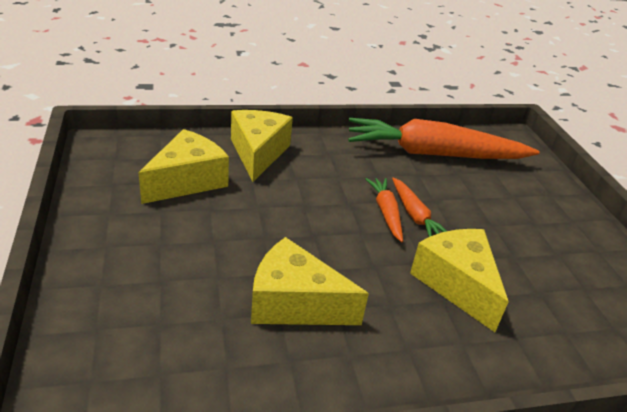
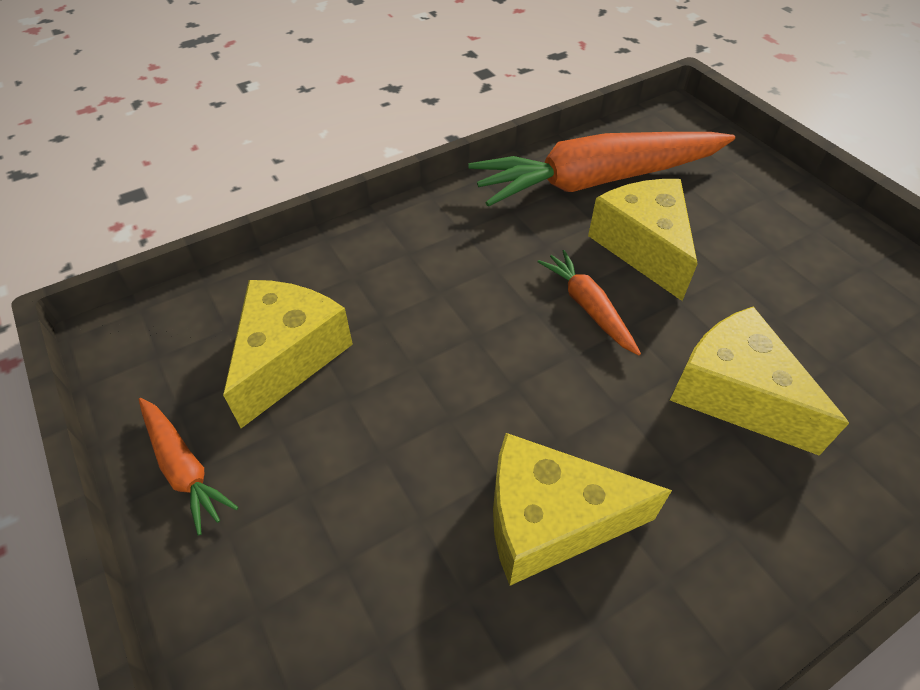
camera: 15 degrees left, 15 degrees up
yellow cheese [231,110,293,182] -> yellow cheese moved to [588,179,698,301]
orange carrot [392,177,446,237] -> orange carrot moved to [138,398,239,535]

